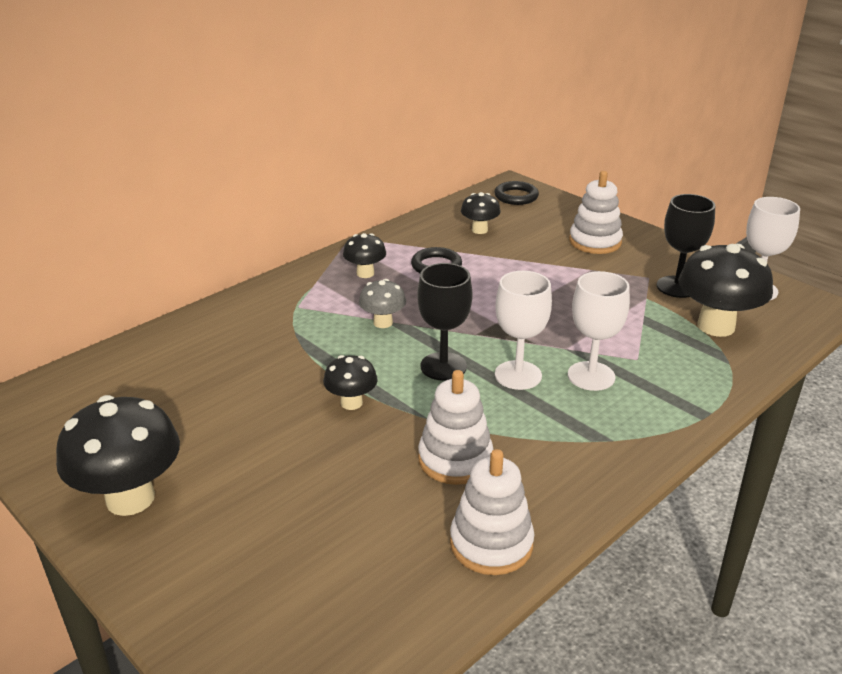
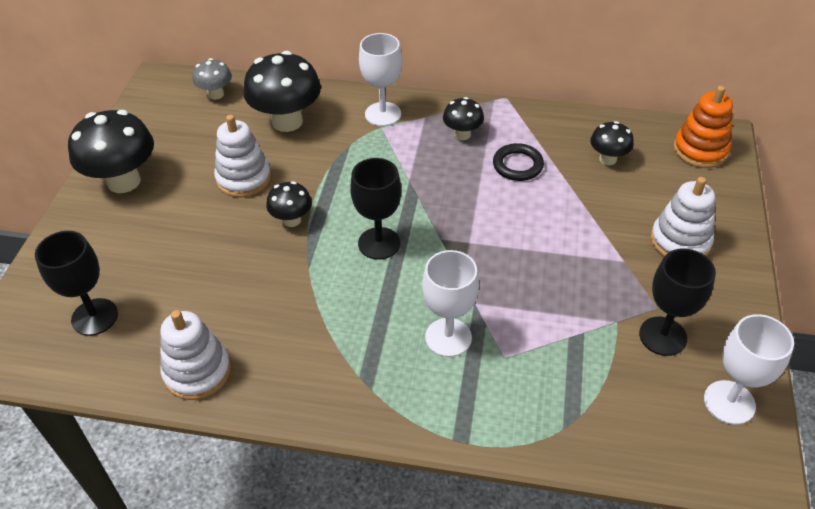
camera: 55 degrees right, 15 degrees up
grey mushroom [359,279,406,328] -> grey mushroom moved to [193,58,232,100]
white stacking toy [418,370,493,485] -> white stacking toy moved to [214,115,271,197]
black ring [494,181,539,205] -> orange stacking toy [673,86,733,168]
white goblet [495,271,552,390] -> white goblet moved to [359,33,402,126]
black mushroom [678,244,773,337] -> black mushroom moved to [243,51,321,132]
none -> black goblet [35,231,118,336]

